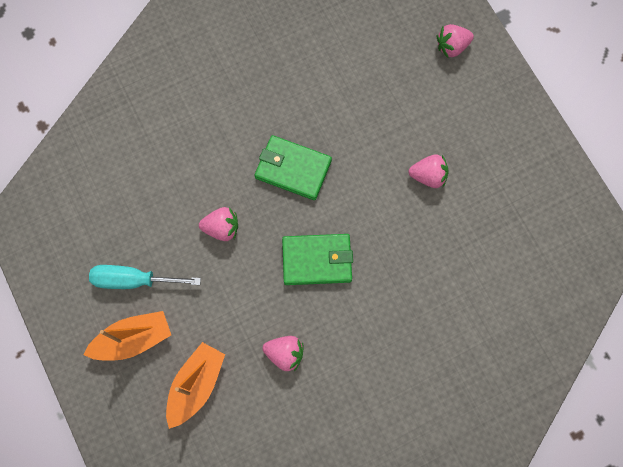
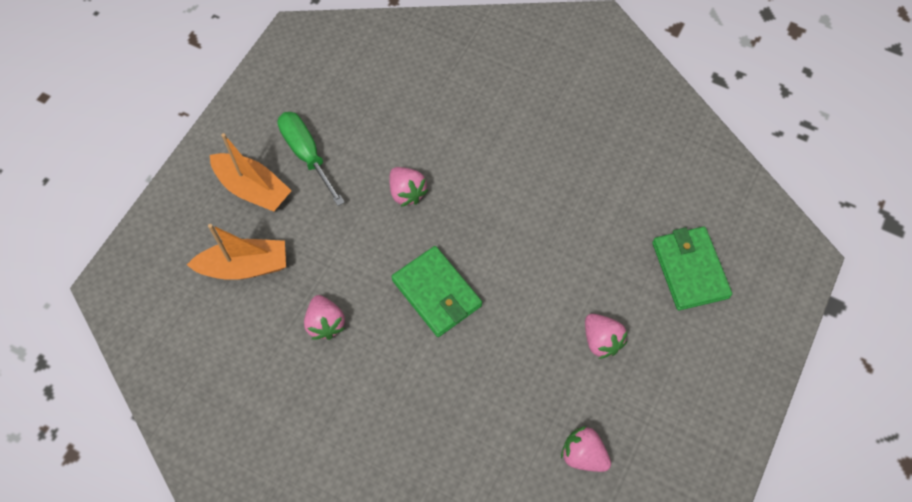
camera: 55 degrees right, 10 degrees down
turquoise screwdriver [89,265,201,289] -> green screwdriver [278,112,345,206]
green wallet [254,135,332,200] -> green wallet moved to [652,227,732,311]
pink strawberry [437,24,474,58] -> pink strawberry moved to [561,426,611,472]

